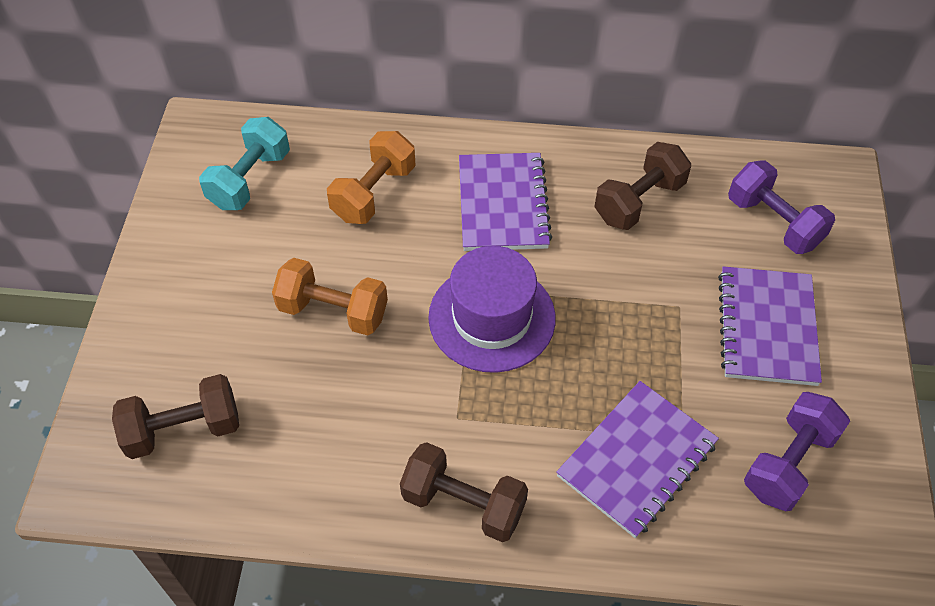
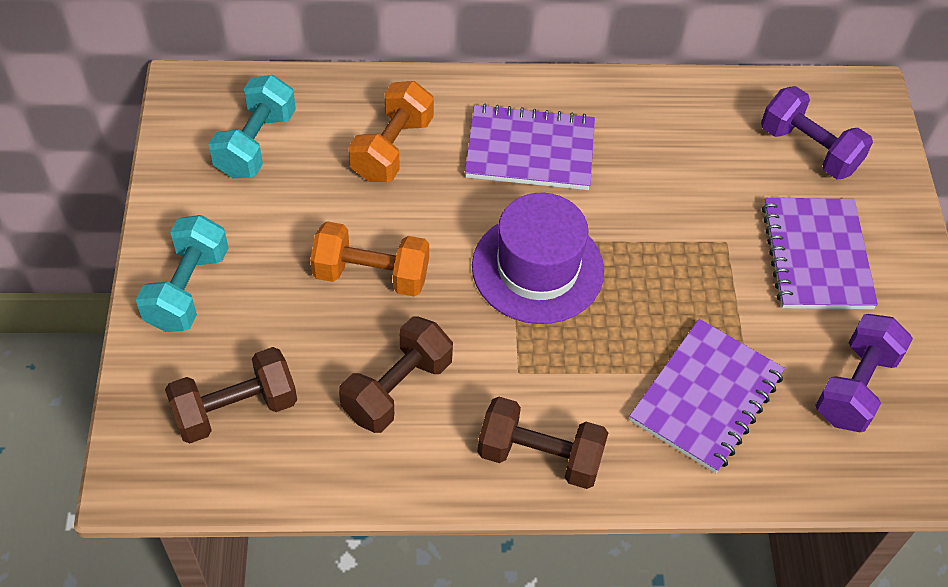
camera: 10 degrees left, 0 degrees up
purple notebook [459,153,552,251] -> purple notebook turned 75 degrees counterclockwise [465,104,595,190]
brown dumbbell [595,142,691,230] -> brown dumbbell moved to [339,317,453,433]
none -> turquoise dumbbell [136,215,228,332]

